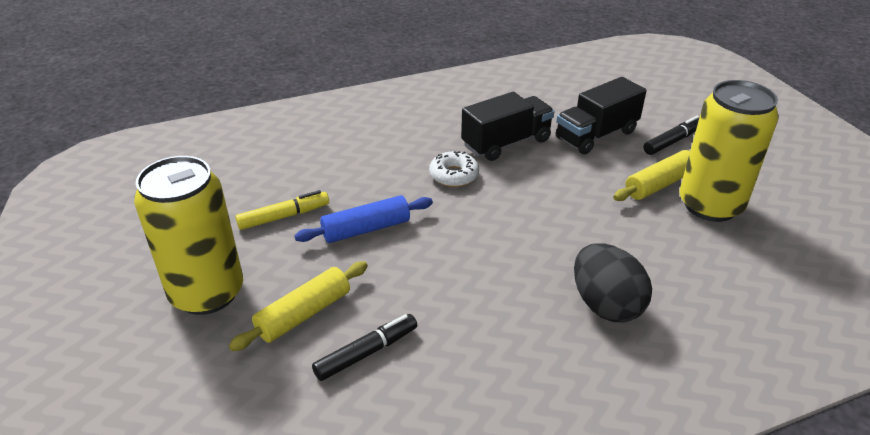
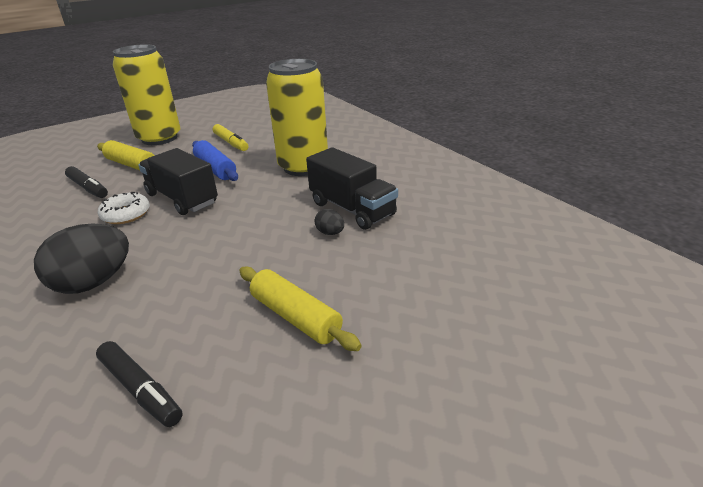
camera: 80 degrees right, 5 degrees down
white donut [429,151,479,187] -> white donut moved to [98,192,150,224]
black truck [556,77,646,154] -> black truck moved to [138,148,218,215]
black marker [643,116,700,155] -> black marker moved to [96,341,183,427]
yellow can [679,80,779,222] -> yellow can moved to [266,59,328,176]
none -> black egg [314,209,344,235]

